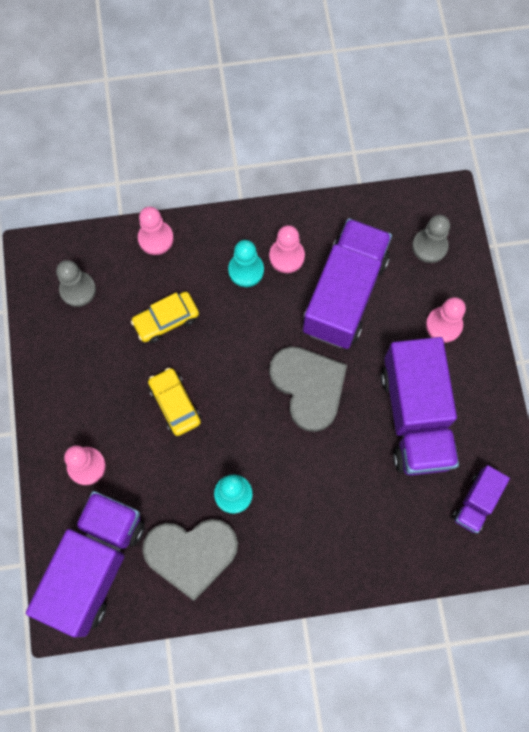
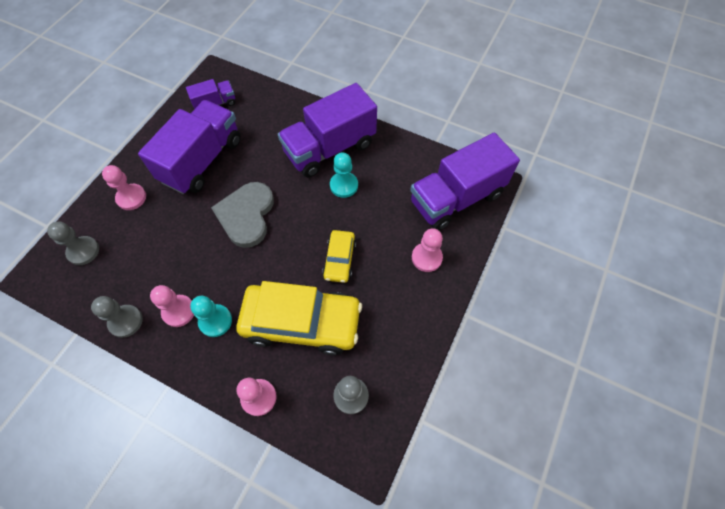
camera: 145 degrees left, 10 degrees down
yellow car [131,292,199,343] -> yellow car [236,281,362,356], size x1.99
grey heart [142,519,238,601] -> none
purple truck [303,218,392,349] -> purple truck moved to [278,83,377,178]
none -> grey pawn [91,296,143,338]

